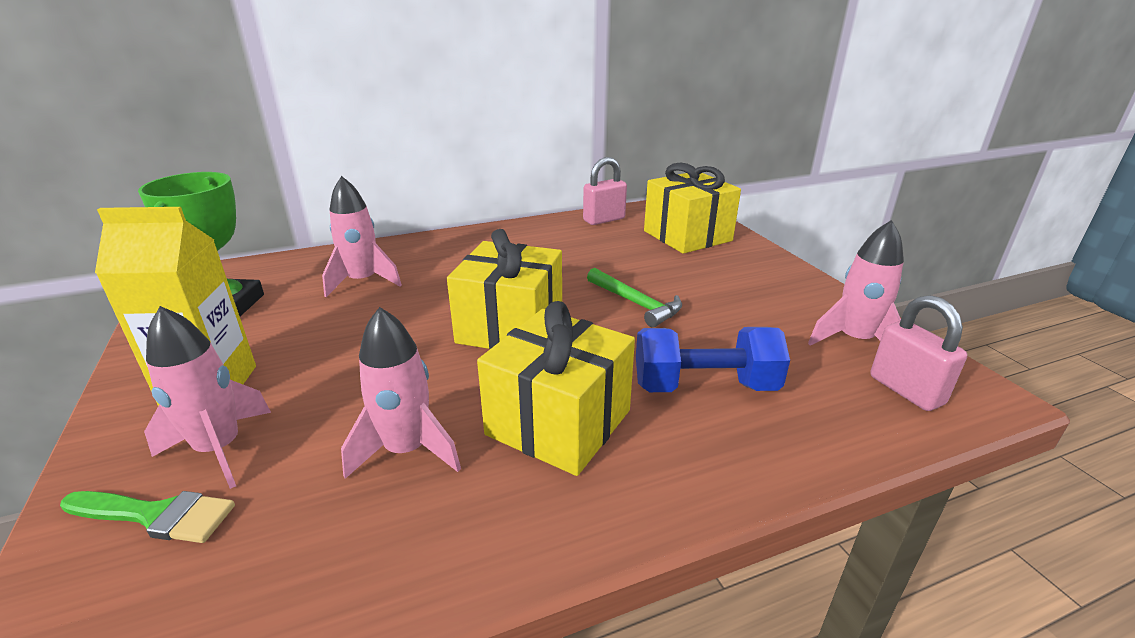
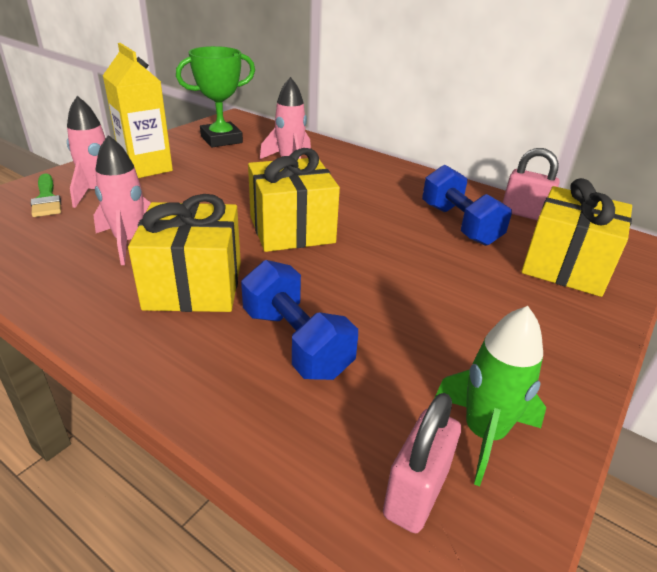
camera: 55 degrees right, 5 degrees up
green hammer [587,268,682,328] -> none
pink rocket [808,220,904,346] -> green rocket [435,306,546,486]
none -> blue dumbbell [422,165,512,246]

